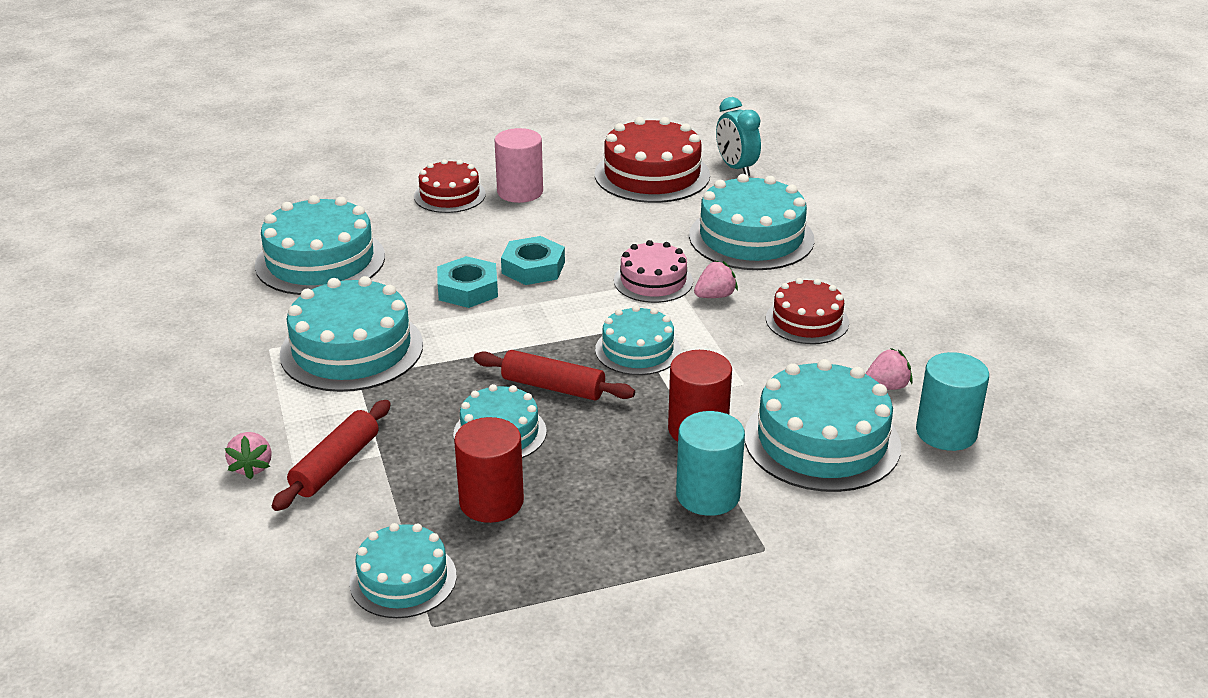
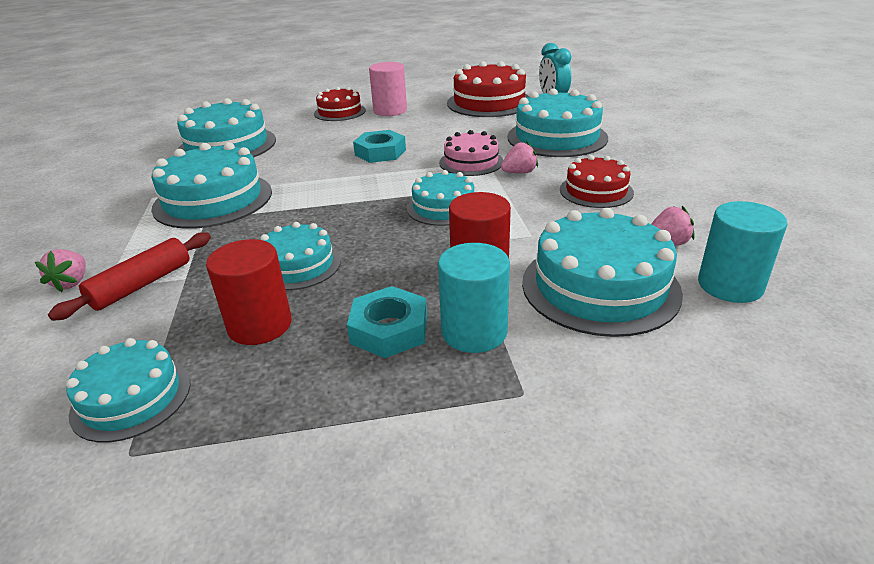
camera: 10 degrees right, 0 degrees up
turquoise nut [437,256,498,308] -> turquoise nut moved to [347,286,427,358]
red rolling pin [474,350,635,400] -> none

